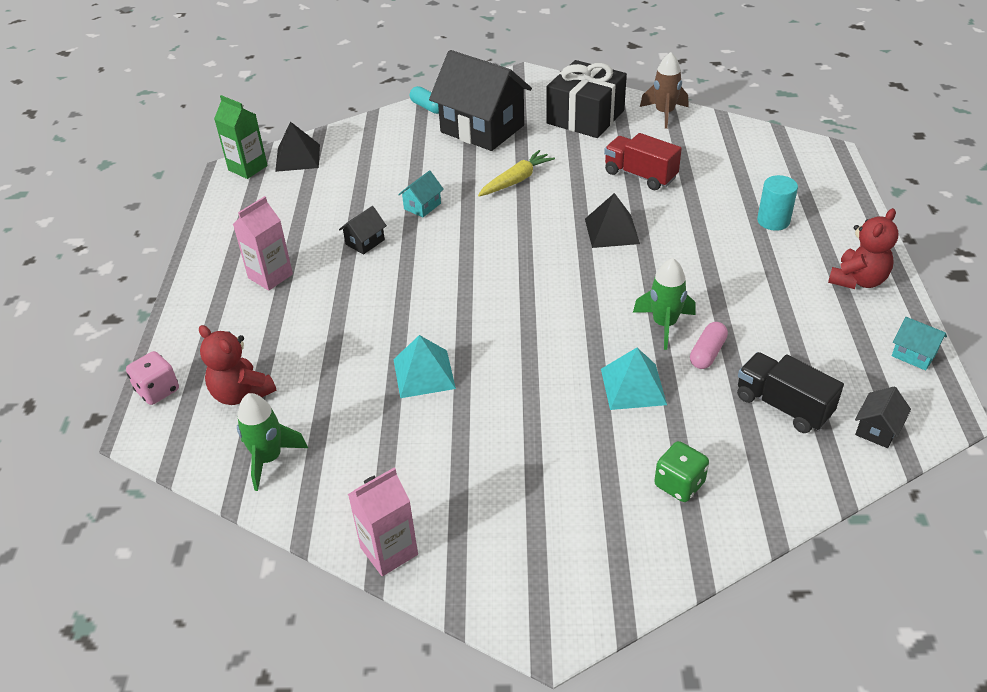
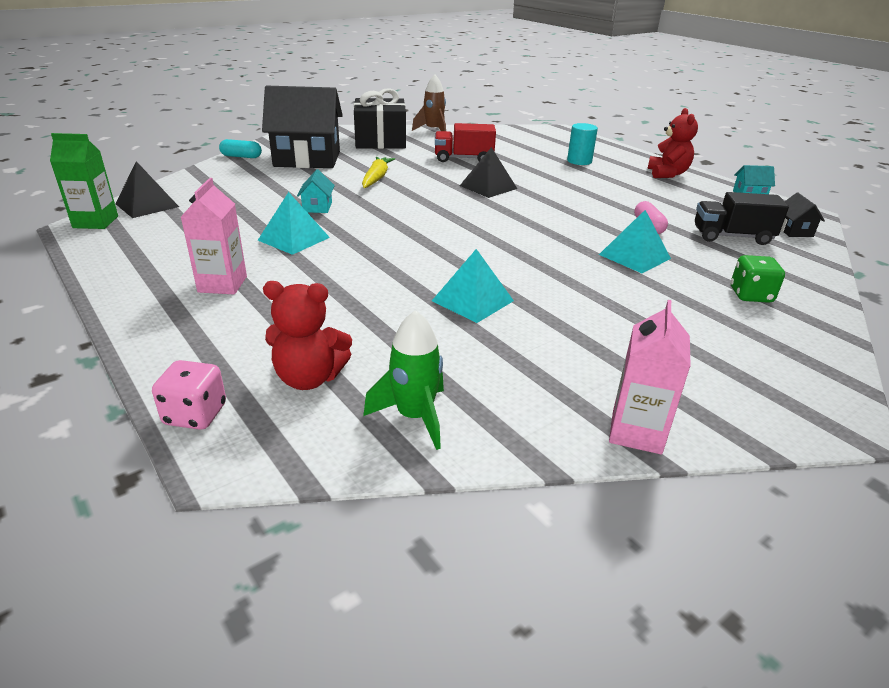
camera: 40 degrees left, 10 degrees down
black house [339,206,387,255] -> turquoise pyramid [258,192,330,255]
green rocket [633,258,696,350] -> none

